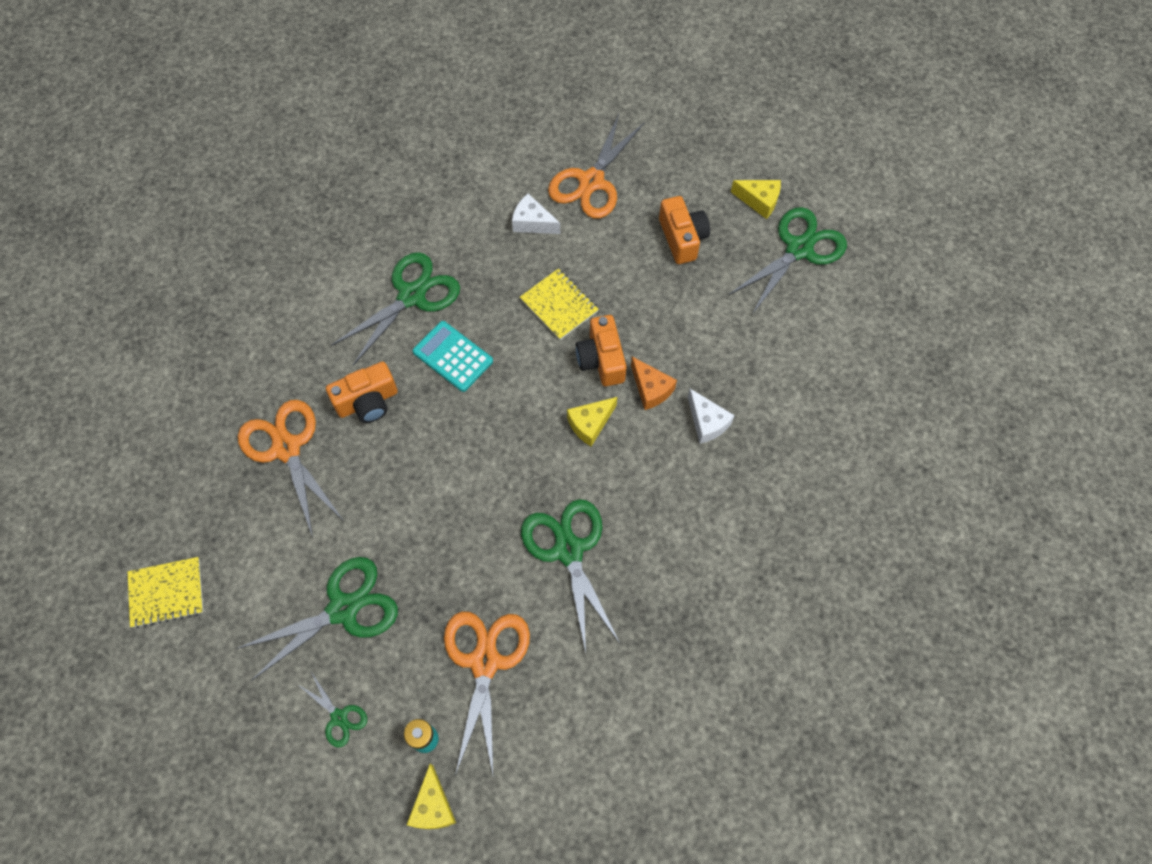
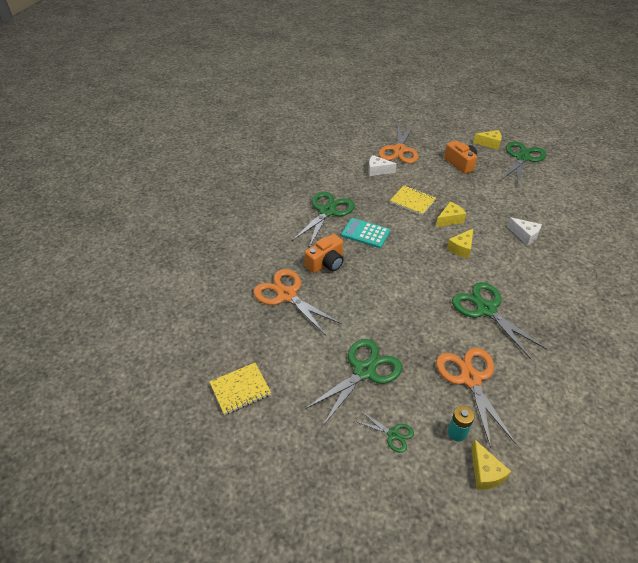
camera: 15 degrees left, 20 degrees down
orange camera [576,315,627,386] -> yellow cheese [436,202,466,227]
orange cheese [631,357,677,410] -> none

